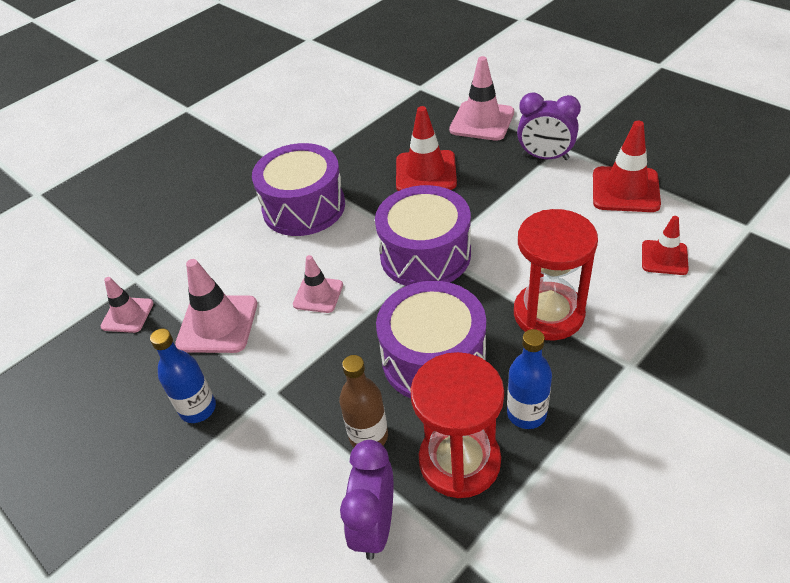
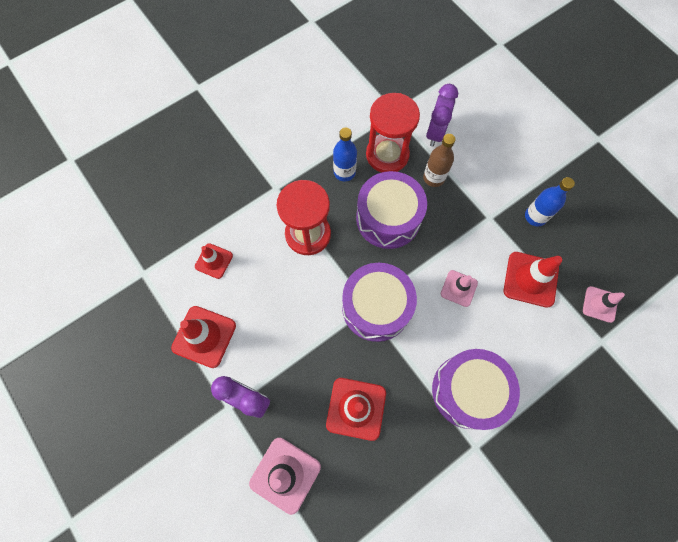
camera: 175 degrees left, 25 degrees up
pink traffic cone [175,259,257,353] -> red traffic cone [504,252,562,308]

